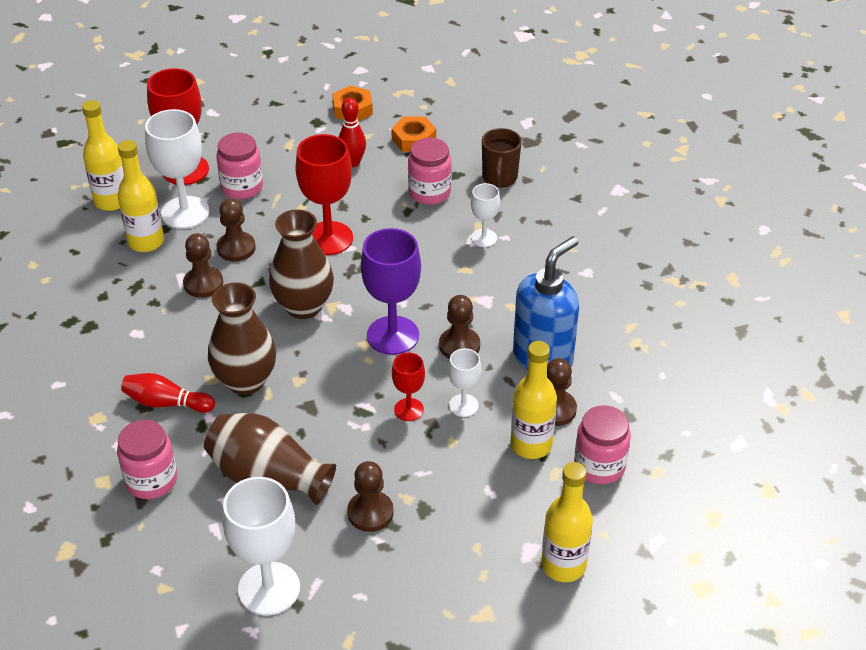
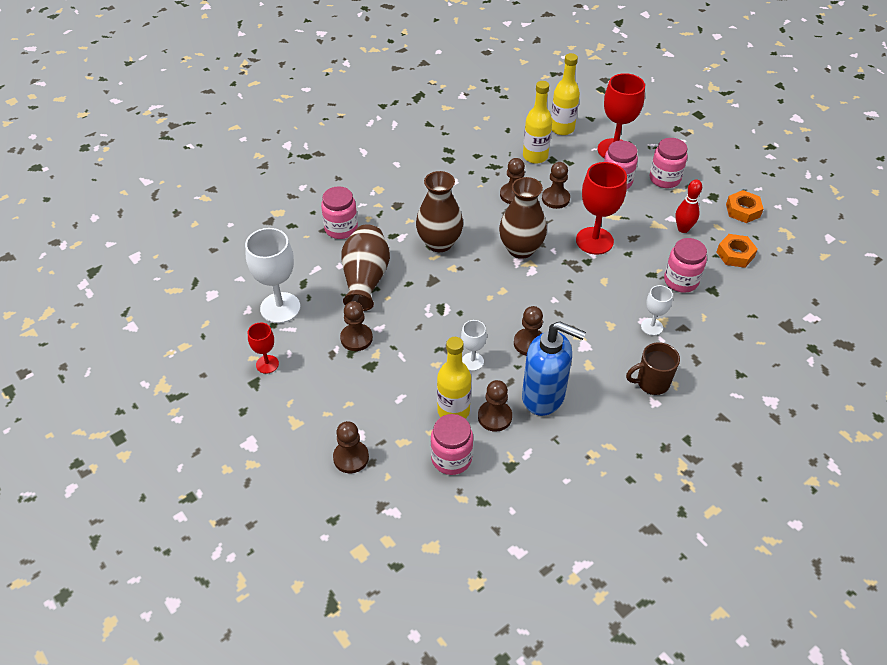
camera: 70 degrees right, 5 degrees up
red bowling pin [121,373,215,413] -> none
white goblet [145,109,209,229] -> none
purple goblet [361,228,421,355] -> none
red goblet [392,352,425,421] -> red goblet moved to [248,323,279,374]
brown mug [482,128,522,187] -> brown mug moved to [626,342,680,395]
yellow bottle [541,462,593,582] -> brown pawn [333,421,369,473]
none -> pink jar [650,138,687,188]

